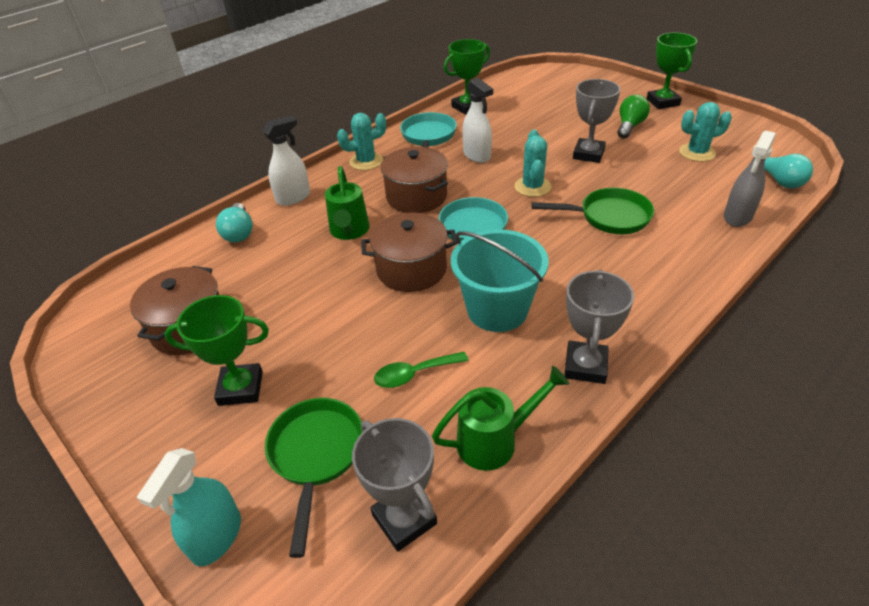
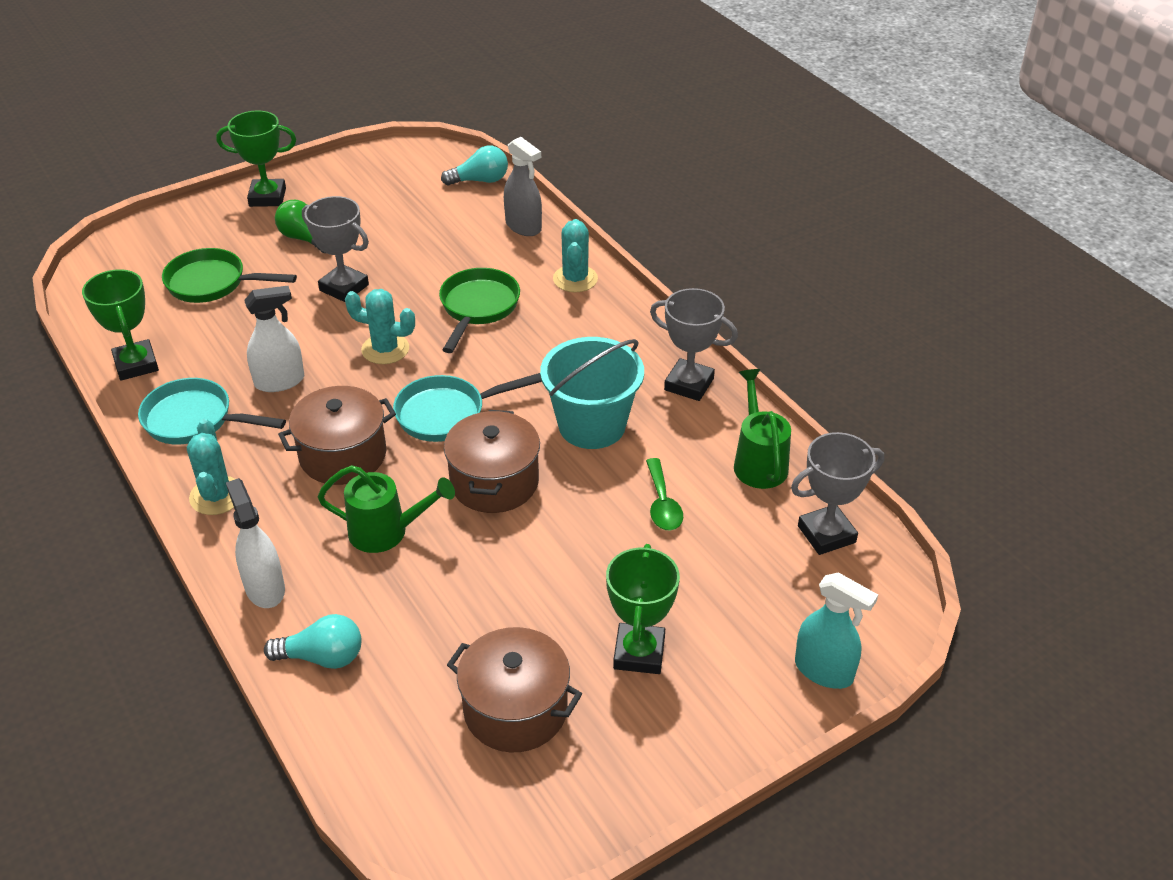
camera: 80 degrees left, 0 degrees up
green pan [265,398,362,558] -> green pan moved to [162,248,297,303]
turquoise cactus [679,102,732,162] -> turquoise cactus moved to [553,219,598,292]

